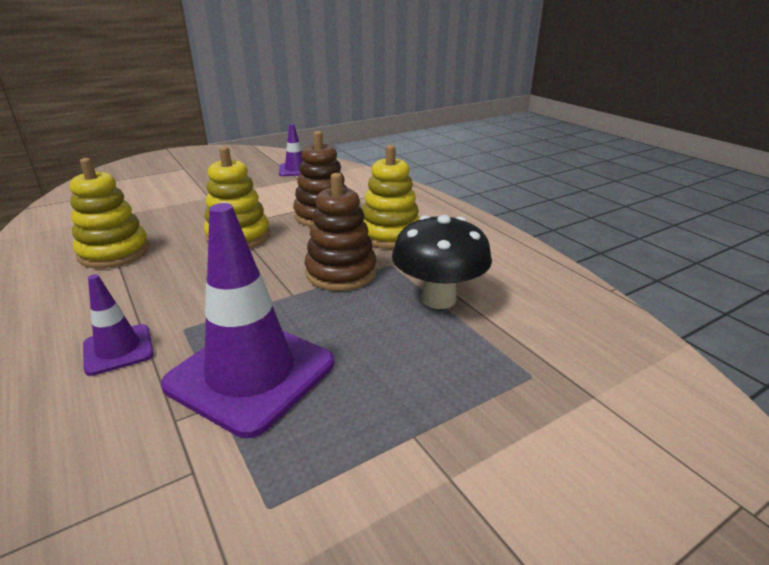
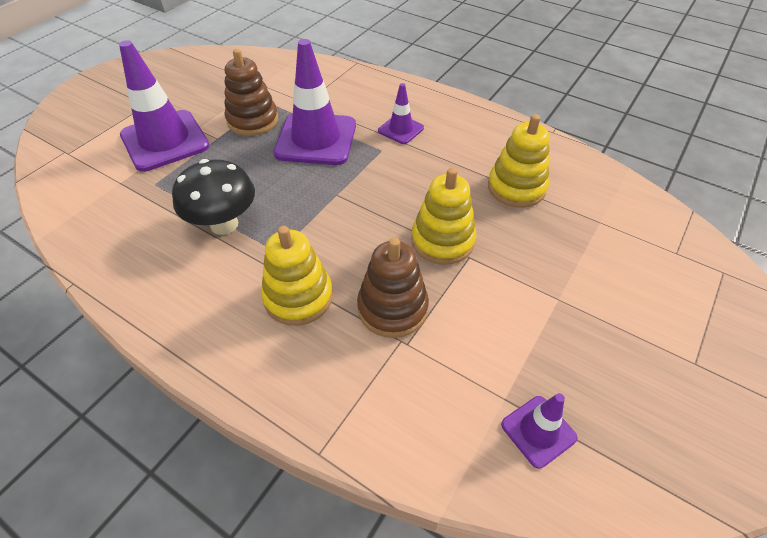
camera: 155 degrees right, 20 degrees up
brown stacking toy [304,173,377,291] -> brown stacking toy moved to [225,49,278,136]
none -> purple traffic cone [119,40,210,172]

